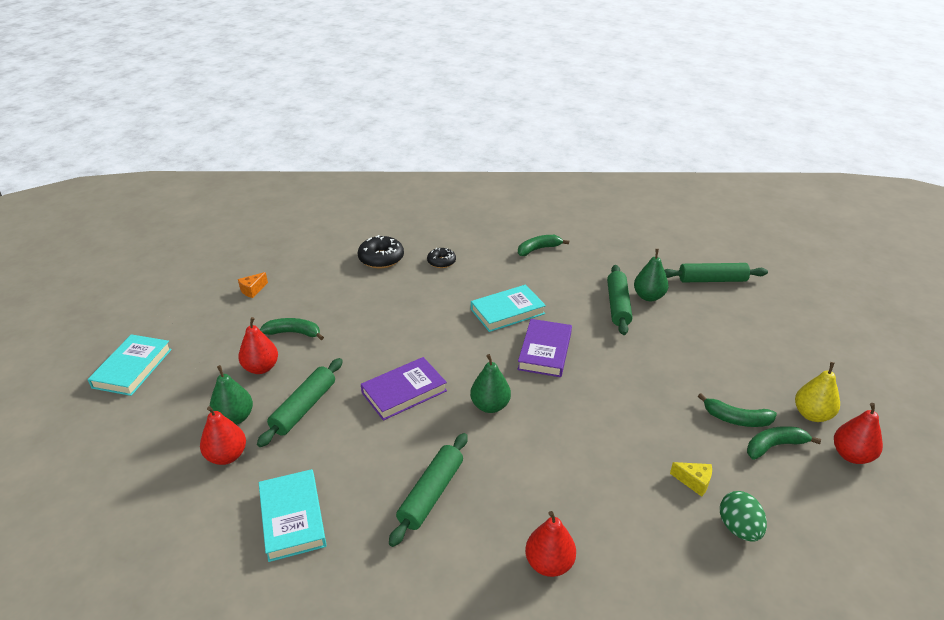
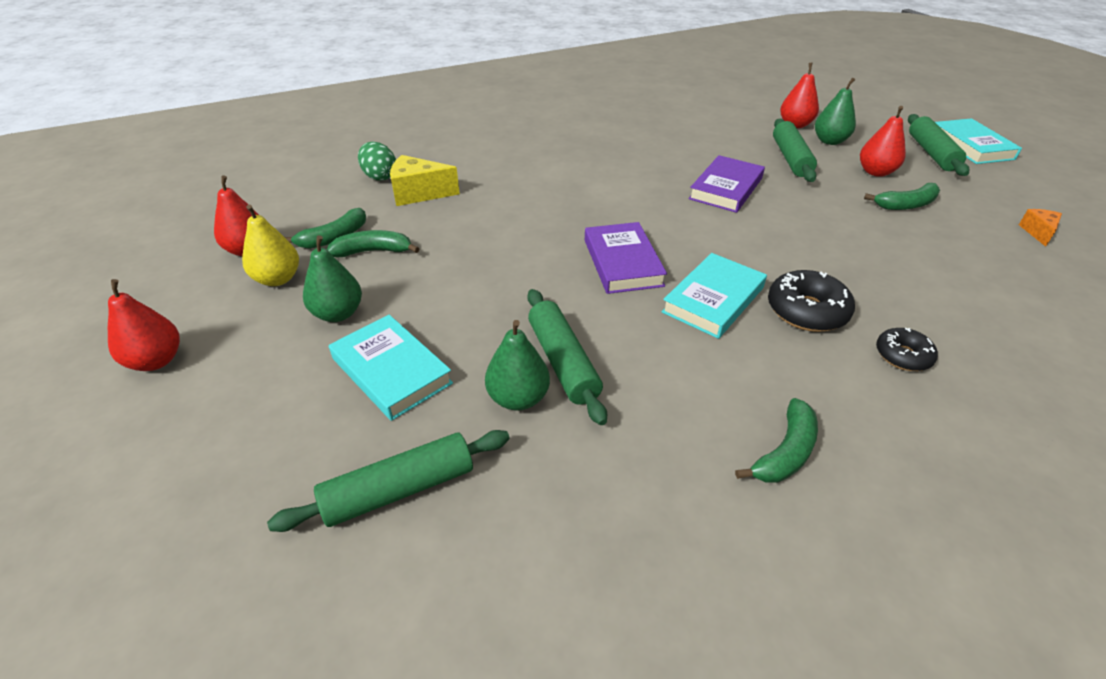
camera: 155 degrees right, 5 degrees up
turquoise book [259,469,326,562] -> turquoise book moved to [329,315,453,421]
black donut [358,235,404,269] -> black donut moved to [768,270,855,332]
green rolling pin [389,433,468,547] -> green rolling pin moved to [908,114,969,176]
green pear [470,354,511,413] -> green pear moved to [303,235,362,322]
red pear [525,511,576,577] -> red pear moved to [108,279,180,371]
yellow cheese [670,462,712,497] -> yellow cheese [390,155,460,206], size x1.75

